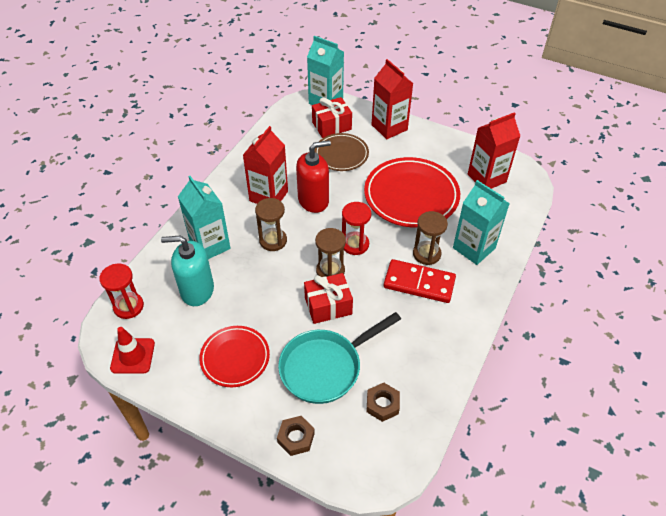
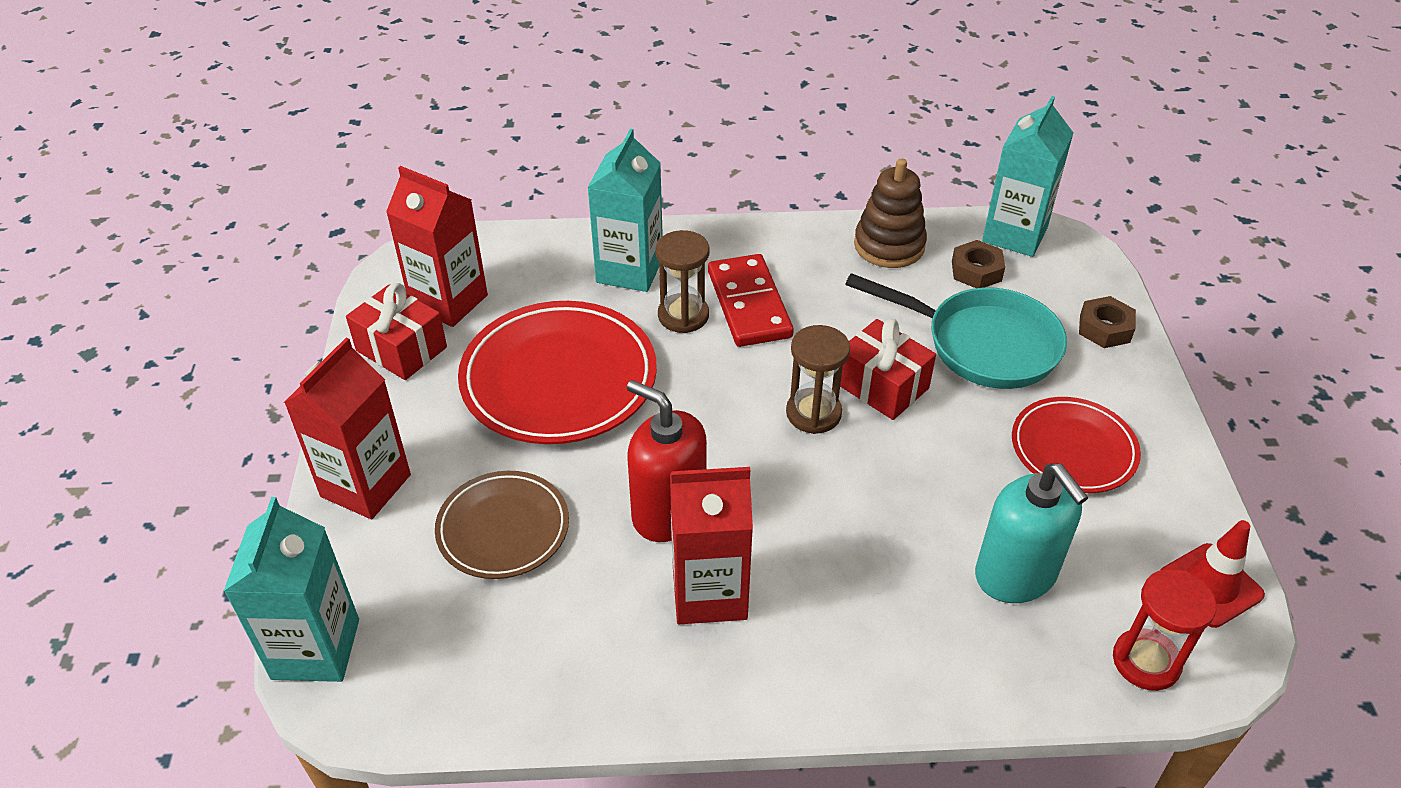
camera: 120 degrees left, 5 degrees down
turquoise carton [178,176,231,259] -> turquoise carton moved to [982,96,1073,257]
brown hourglass [255,198,287,251] -> none
red gift [312,97,352,138] -> red gift moved to [346,283,447,380]
red hourglass [342,202,371,255] -> none
none -> brown stacking toy [854,158,927,268]

